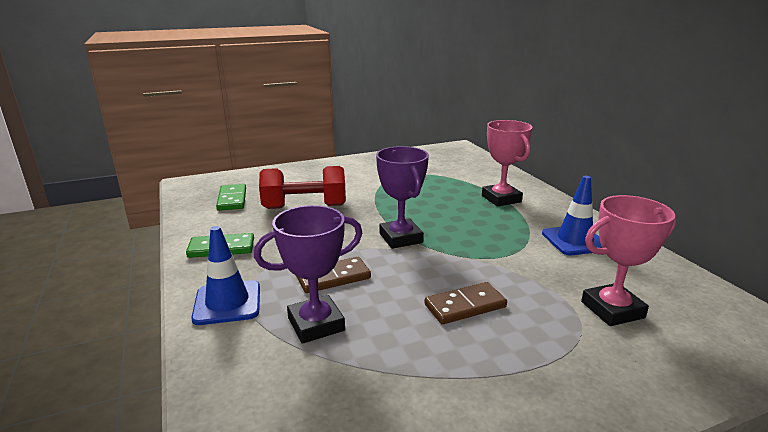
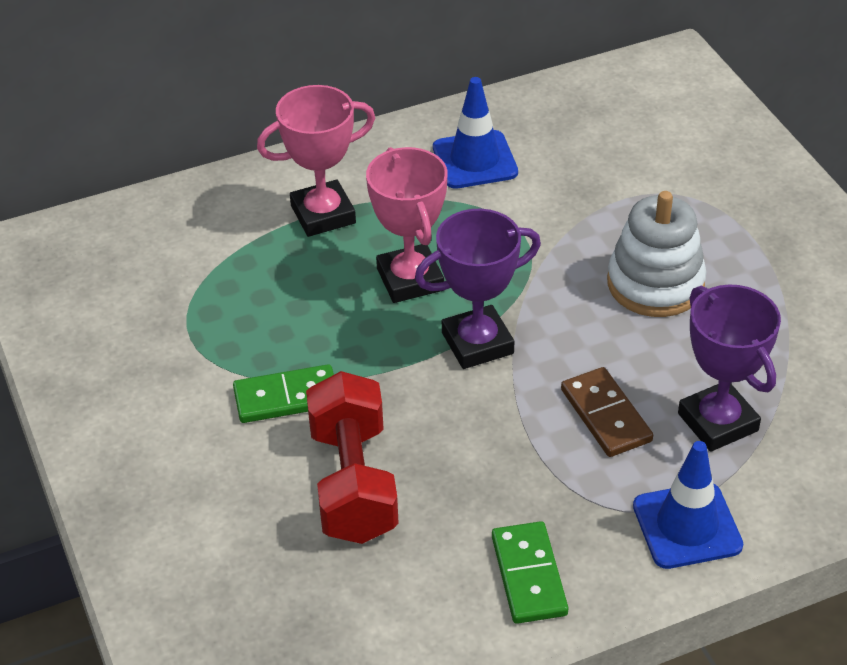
camera: 90 degrees left, 20 degrees up
green domino [216,184,246,211] -> green domino moved to [233,364,334,423]
brown domino [424,282,507,324] -> white stacking toy [607,191,706,317]
pink trophy [581,195,676,326] -> pink trophy moved to [366,147,447,303]

